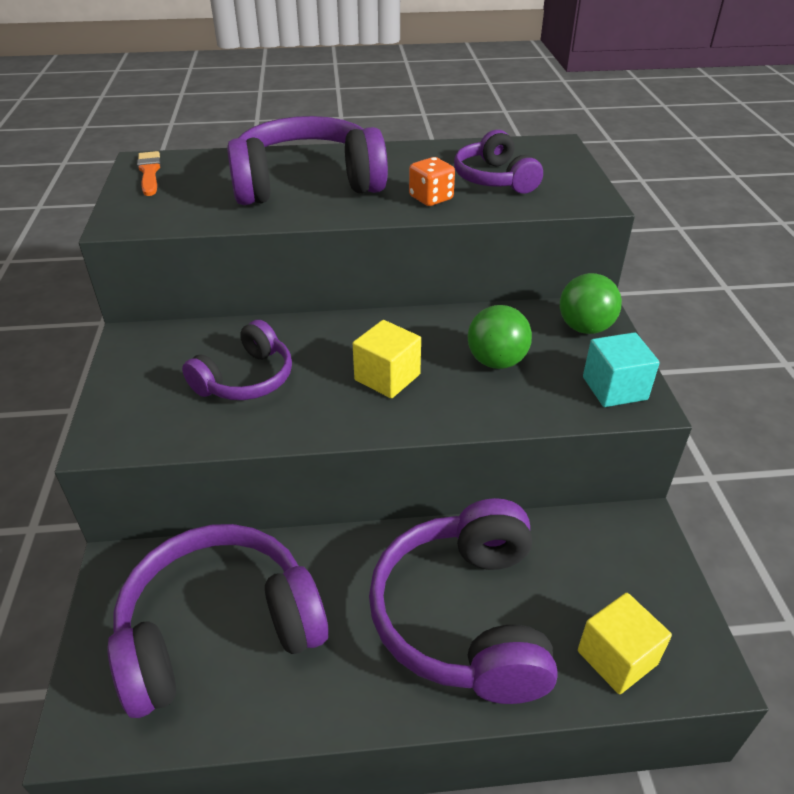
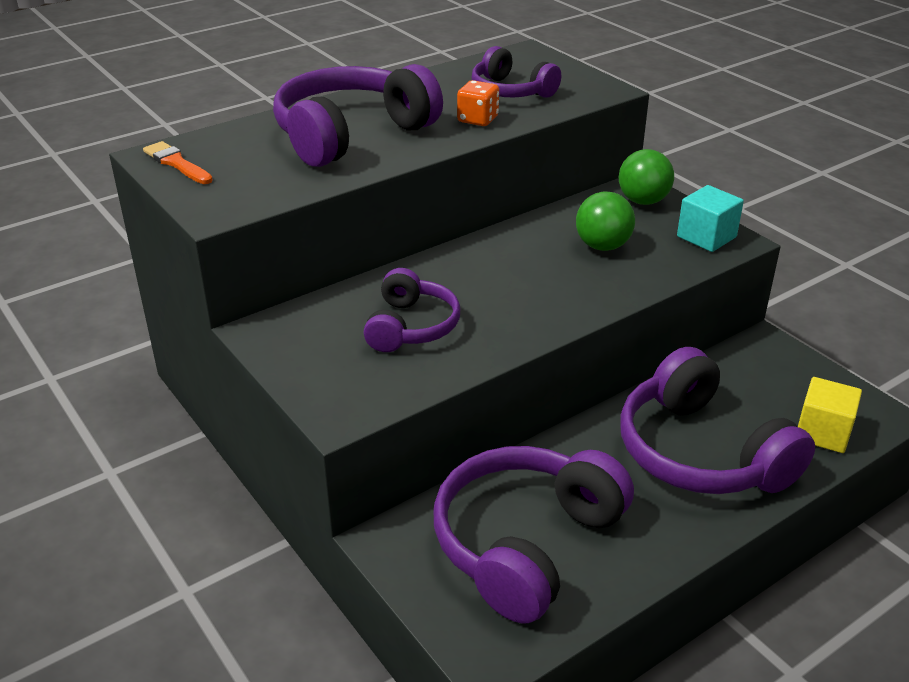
camera: 30 degrees left, 5 degrees down
yellow cube [353,320,421,398] -> none

